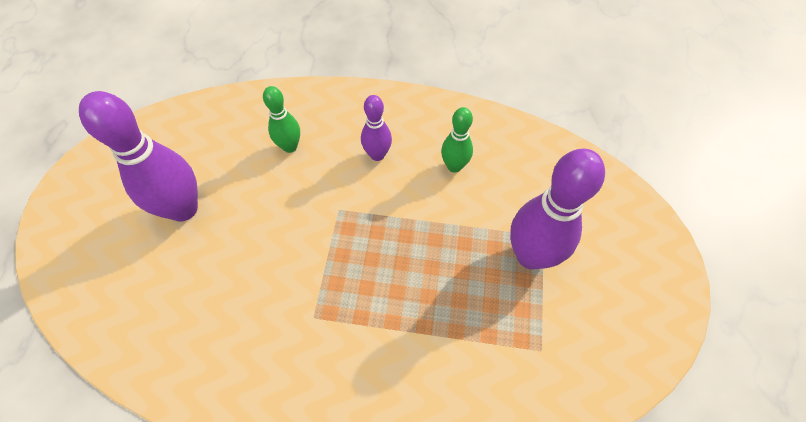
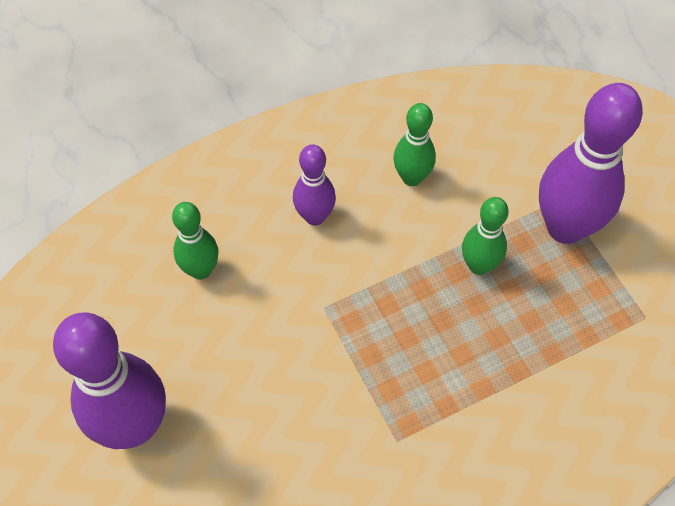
camera: 35 degrees left, 0 degrees up
none -> green bowling pin [462,197,509,275]

